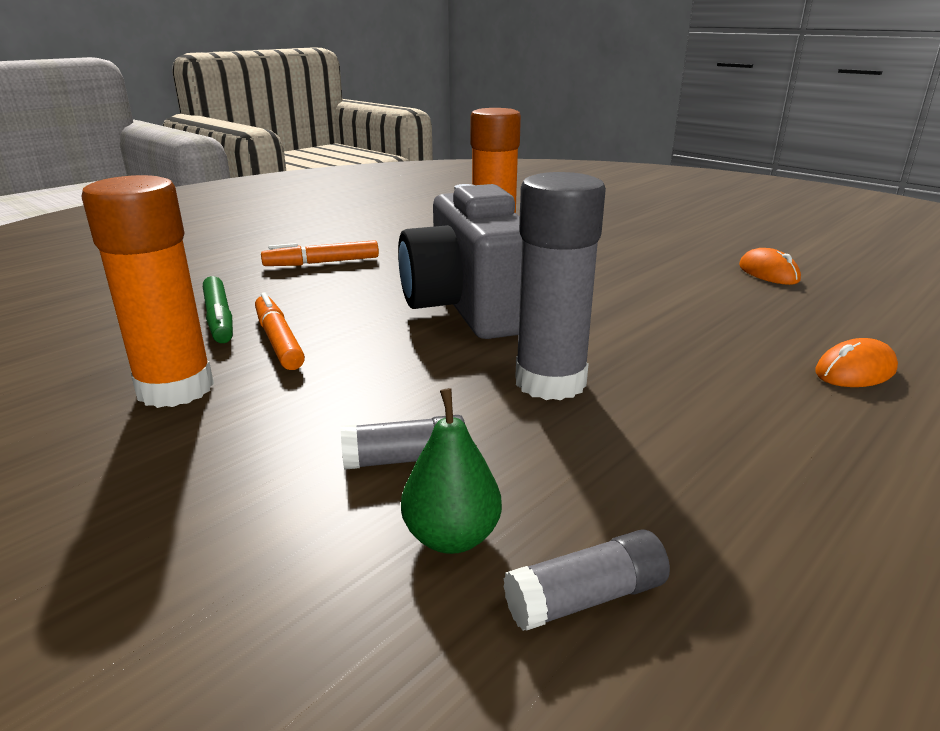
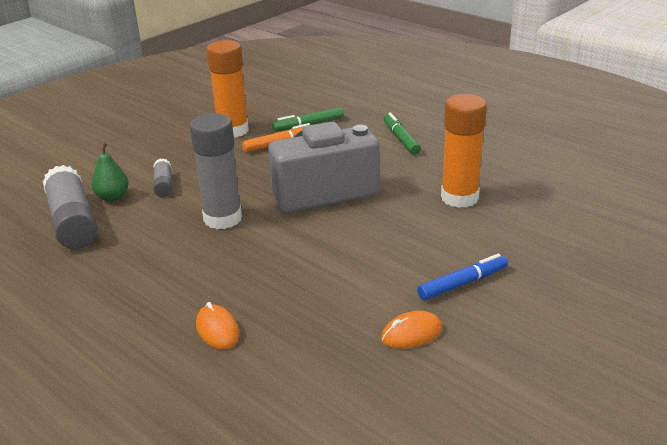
camera: 90 degrees right, 5 degrees up
orange marker [261,240,379,266] -> green marker [384,112,421,155]
grey glue stick [503,529,670,631] -> grey glue stick [43,165,98,249], size x2.02
none -> blue marker [417,254,508,300]

